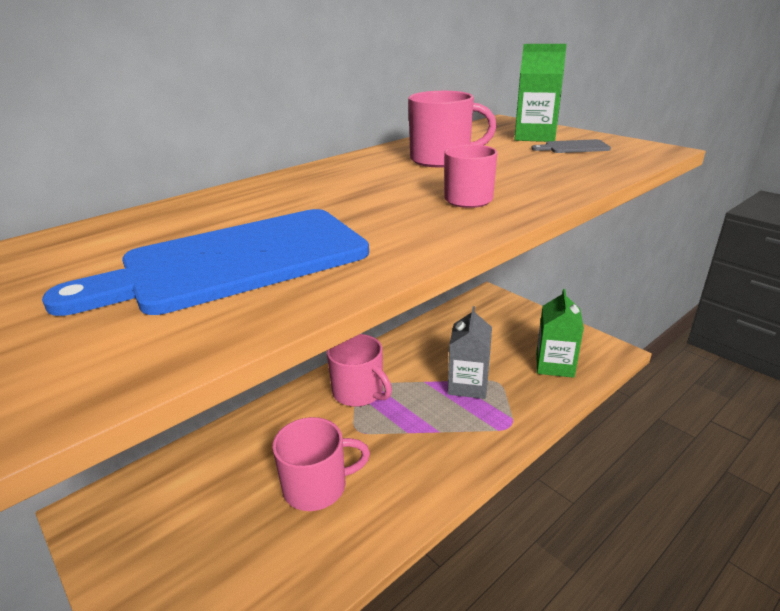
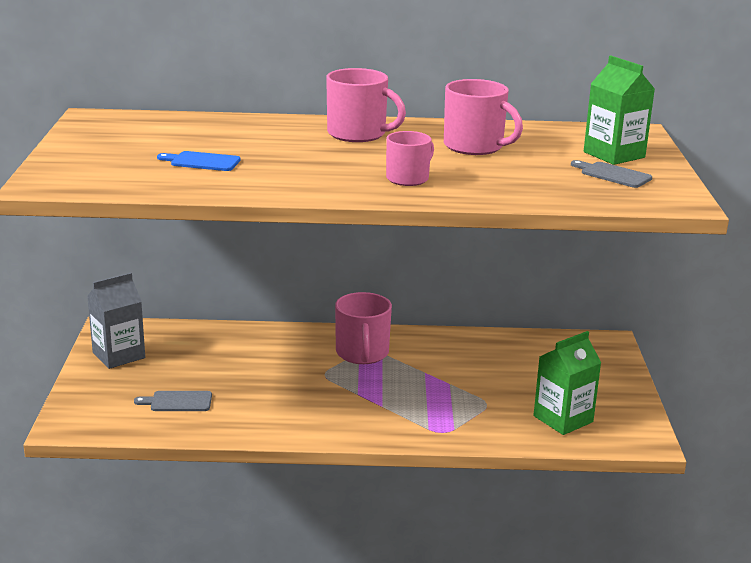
camera: 40 degrees right, 5 degrees down
blue cutting board [42,209,369,316] -> blue cutting board [157,151,241,171], size x0.41
pink mug [272,417,370,511] -> pink mug moved to [326,68,406,142]
grey carton [448,306,492,399] -> grey carton moved to [87,273,145,369]
none -> grey cutting board [134,391,212,411]

